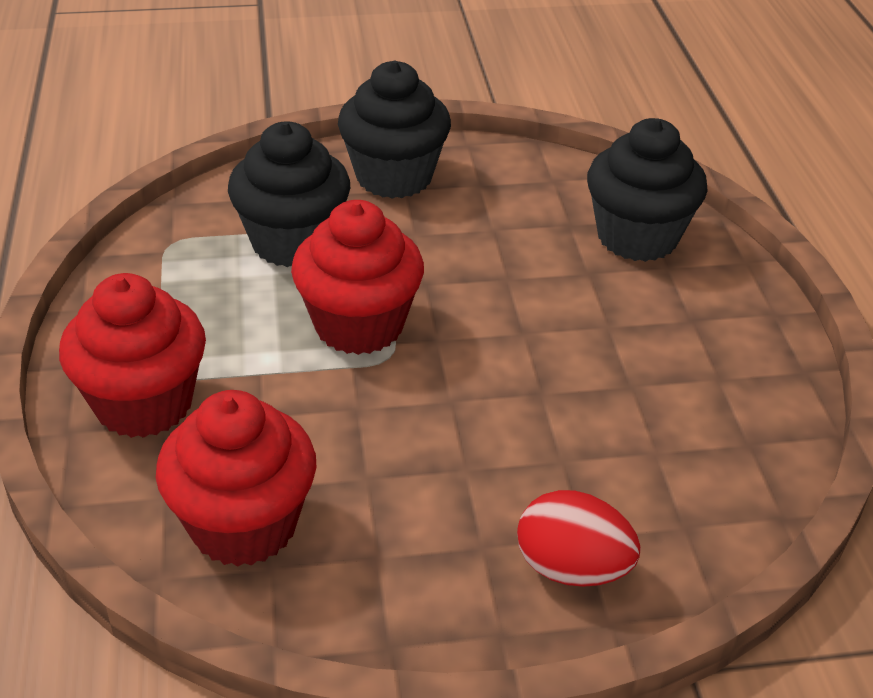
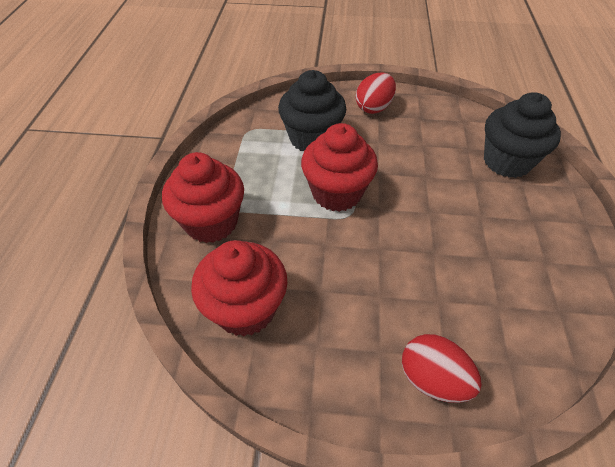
camera: 15 degrees right, 10 degrees up
black cupcake [338,61,451,199] -> red egg [356,73,396,114]

